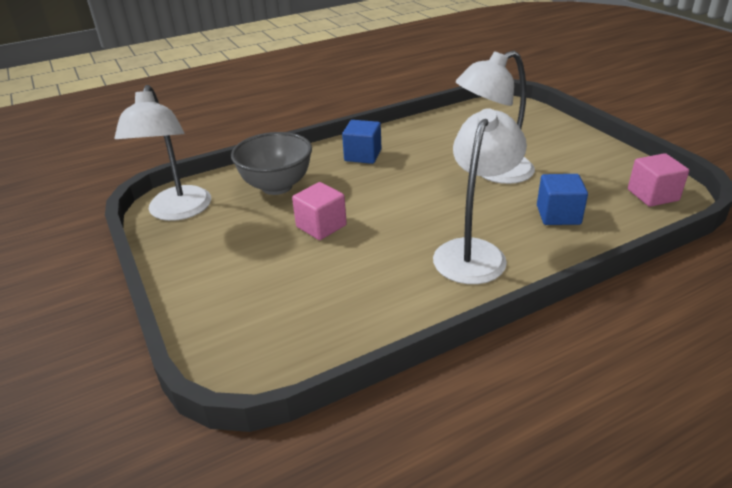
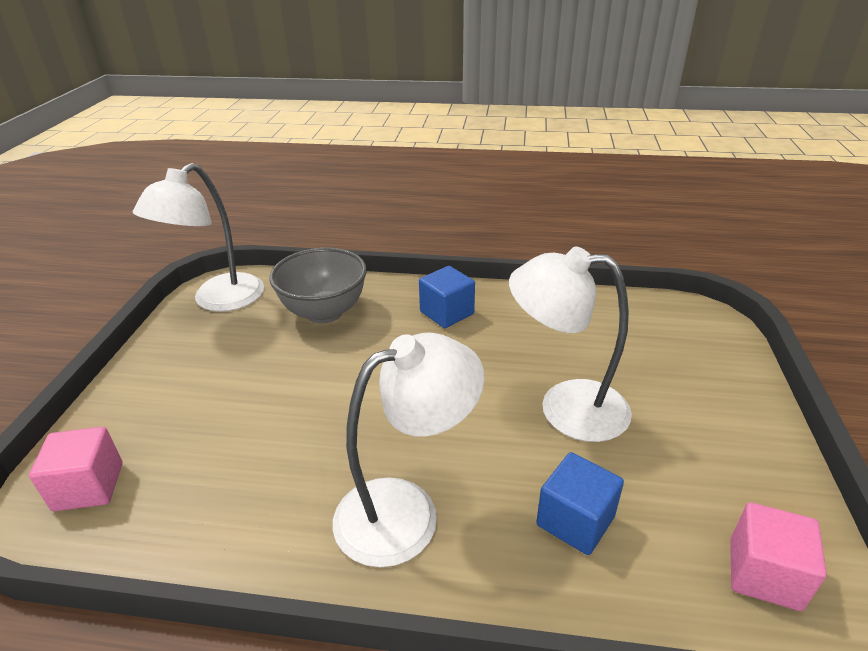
camera: 35 degrees right, 0 degrees up
pink cube [292,182,347,240] -> pink cube moved to [29,427,123,511]

